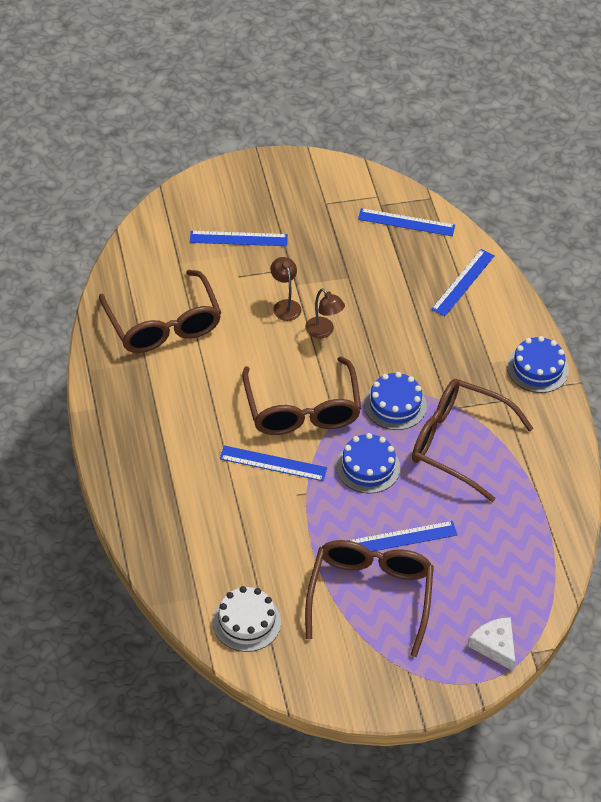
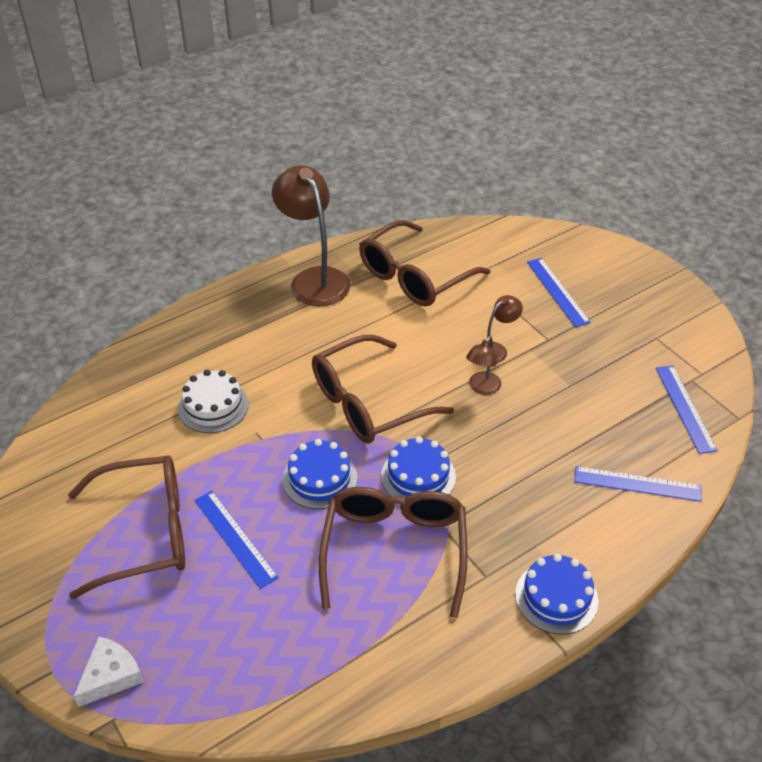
camera: 70 degrees right, 5 degrees down
white cake [212,586,281,652] -> white cake moved to [178,370,249,433]
blue ruler [220,445,327,481] -> none
none -> brown lamp [272,165,351,307]

